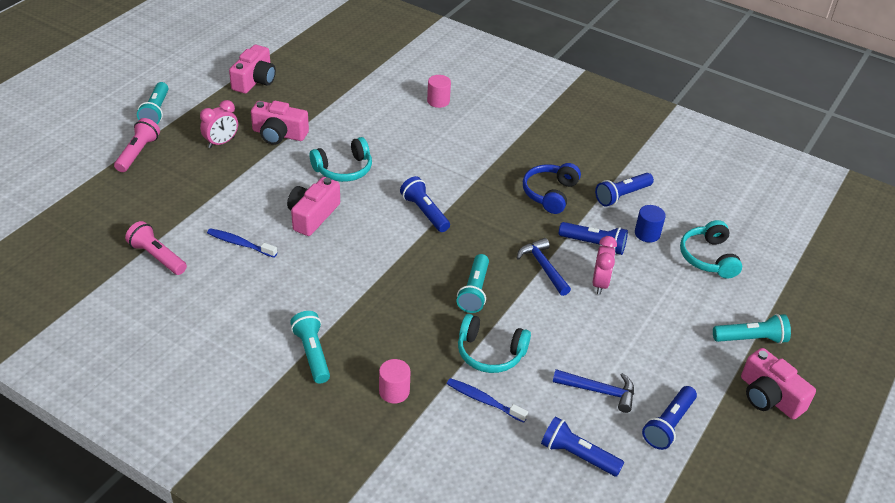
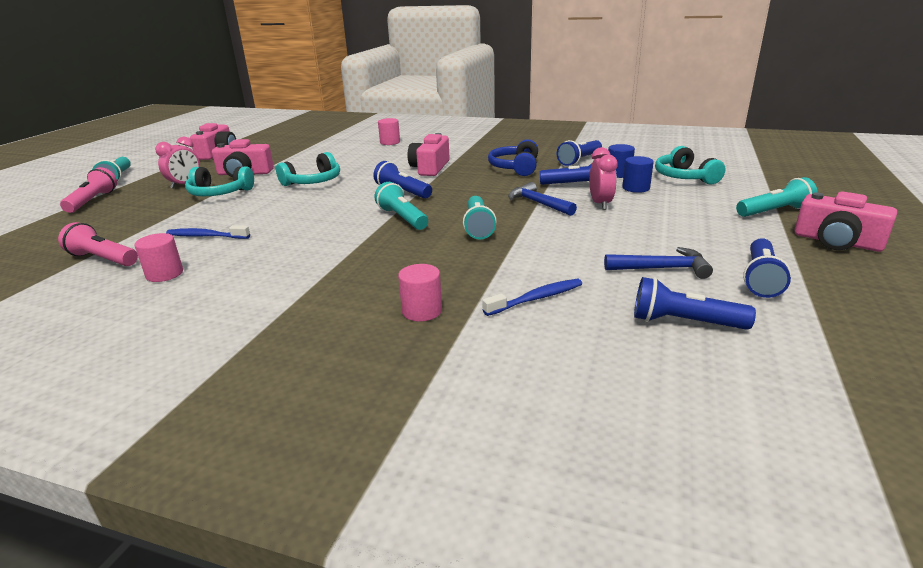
camera: 10 degrees left, 15 degrees down
pink camera [287,177,340,236] -> pink camera moved to [407,133,450,176]
turquoise flashlight [290,311,330,384] -> turquoise flashlight moved to [374,182,428,230]
blue toothbrush [447,378,528,423] -> blue toothbrush turned 135 degrees clockwise [482,279,582,316]
turquoise headphones [458,314,531,373] -> turquoise headphones moved to [185,166,254,196]
none -> pink cylinder [135,233,183,282]
none -> blue cylinder [622,156,654,193]

